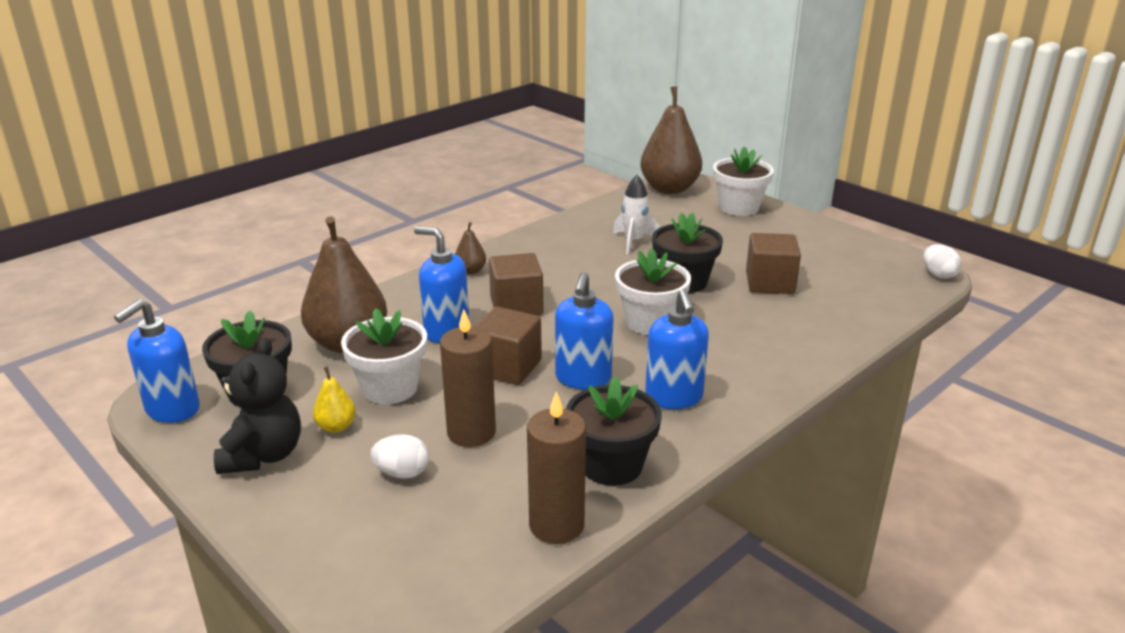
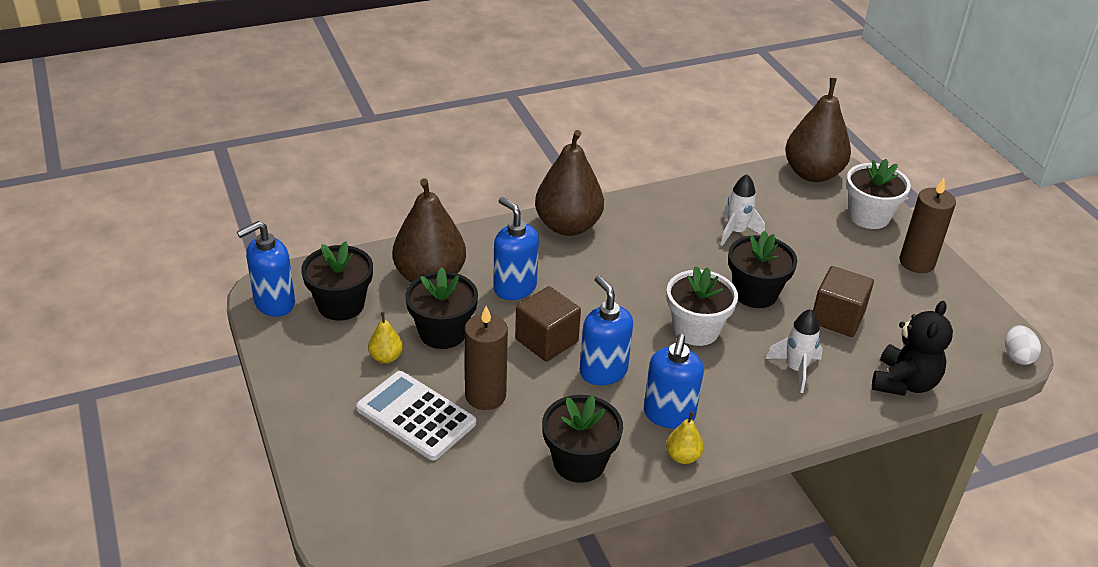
camera: 20 degrees right, 10 degrees up
black teddy bear [214,338,301,474] -> black teddy bear moved to [872,301,953,396]
white flower pot [341,308,427,404] -> black flower pot [405,267,478,349]
white egg [370,434,429,479] -> white calculator [356,371,476,460]
brown pear [455,222,486,274] -> brown pear [535,130,604,236], size x2.27
brown cube [489,253,543,315] -> none
brown candle [527,392,586,544] -> brown candle moved to [899,178,956,273]
blue soap dispenser [555,272,614,389] -> blue soap dispenser turned 120 degrees clockwise [580,275,633,385]
none -> yellow pear [666,411,704,464]
none -> white rocket [765,309,823,393]

